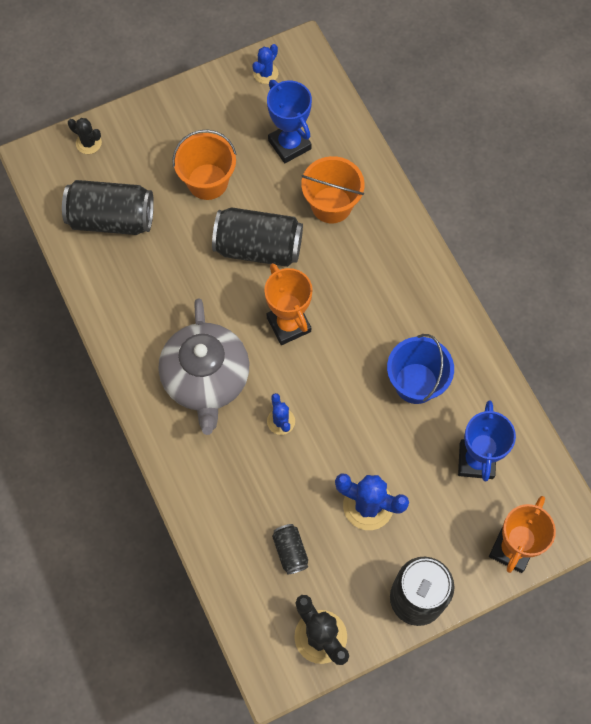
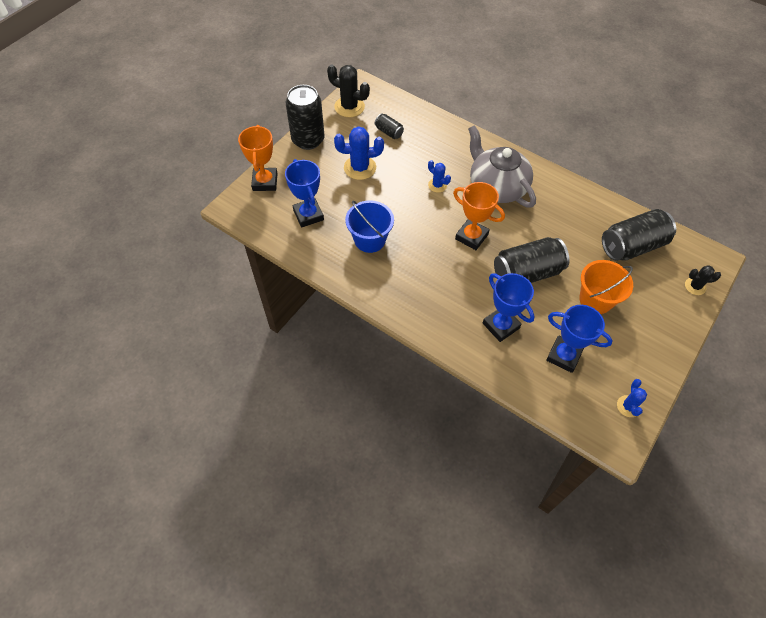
camera: 150 degrees right, 10 degrees down
orange bucket [301,156,365,223] -> blue trophy [483,273,535,342]

